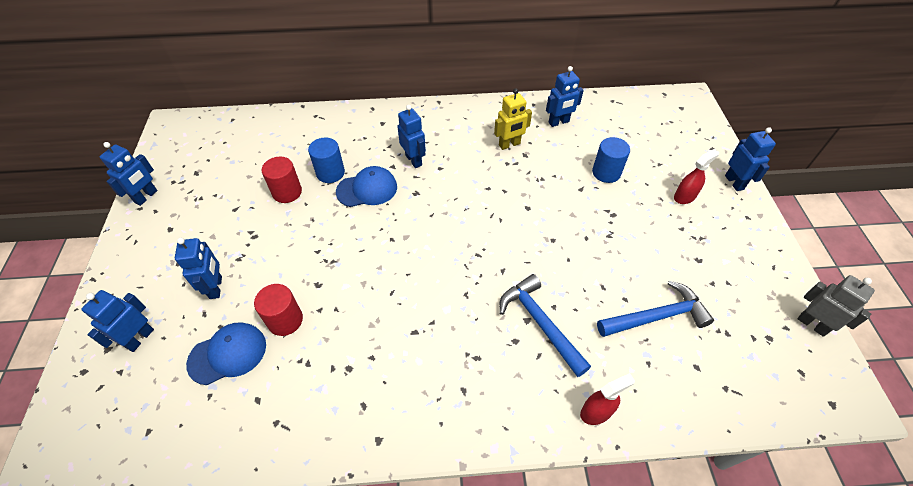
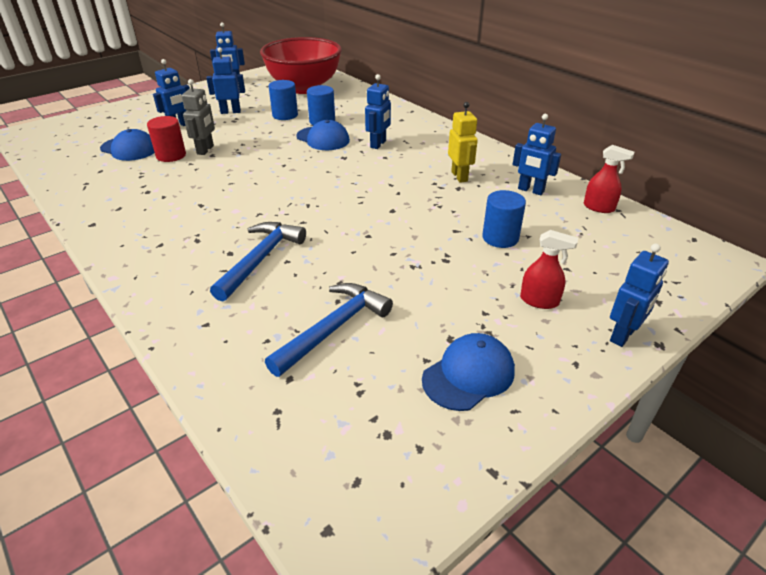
camera: 55 degrees right, 15 degrees down
blue robot [81,290,154,352] -> blue robot moved to [206,47,245,114]
red cylinder [262,157,302,203] -> blue cylinder [269,80,298,120]
yellow robot [494,88,532,150] -> yellow robot turned 135 degrees counterclockwise [448,102,478,183]
red spray bottle [580,373,635,425] -> red spray bottle moved to [584,145,635,213]
blue hammer [597,281,714,337] -> blue hammer turned 90 degrees counterclockwise [265,283,393,377]
grey robot [797,275,875,337] -> grey robot moved to [182,79,215,155]
none -> red bowl [260,37,342,94]
none -> blue cap [422,333,515,411]

